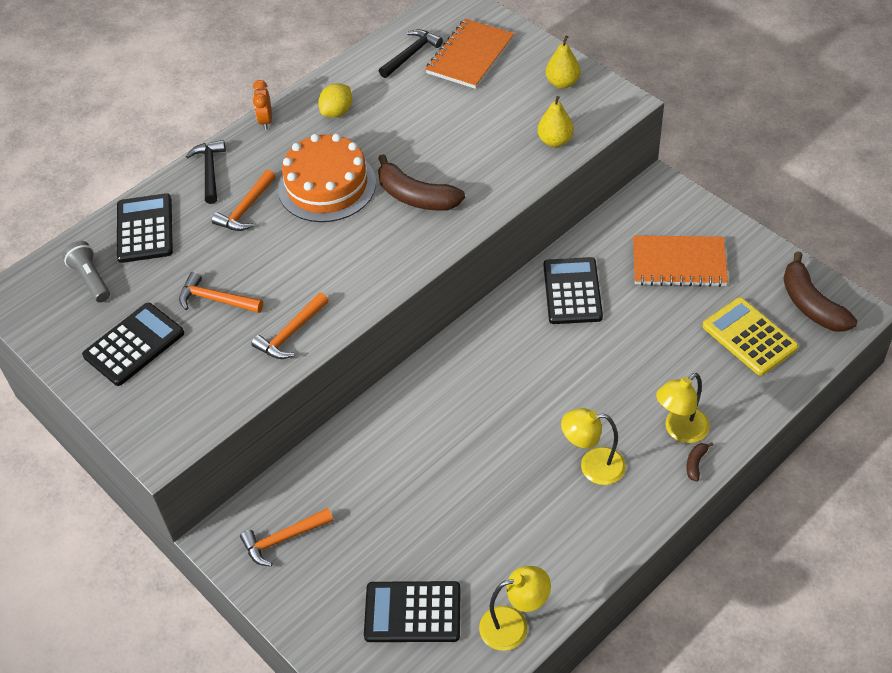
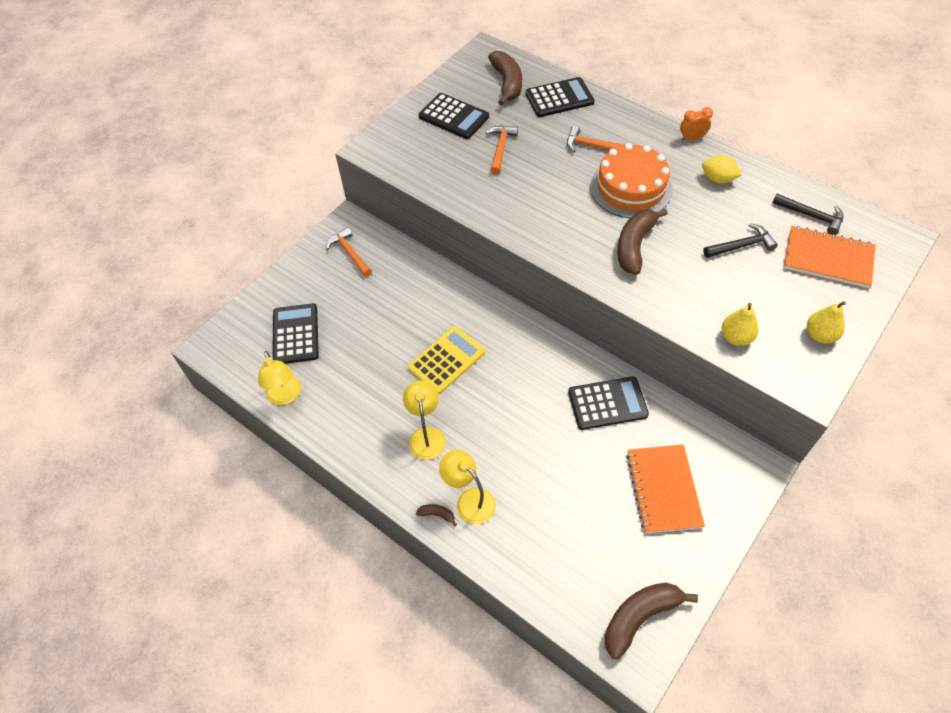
camera: 80 degrees right, 5 degrees up
grey flashlight [62,241,110,302] -> brown banana [488,51,522,106]
black hammer [186,140,226,204] -> black hammer moved to [703,223,778,258]
orange hammer [251,292,329,359] -> none
yellow calculator [703,297,799,376] -> yellow calculator moved to [408,326,485,394]

